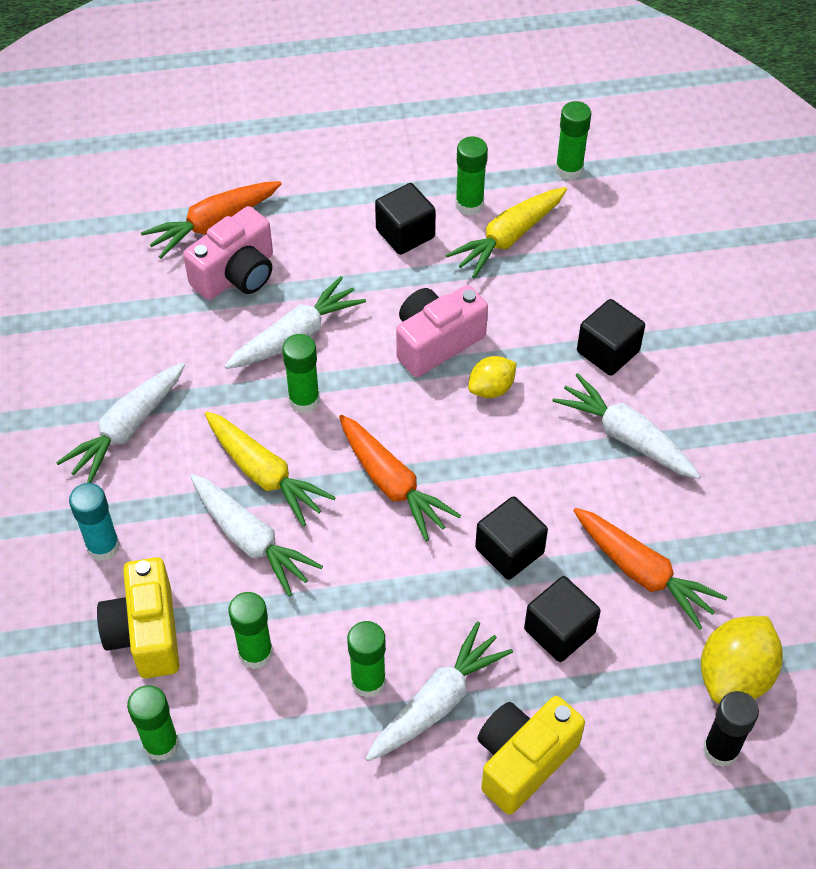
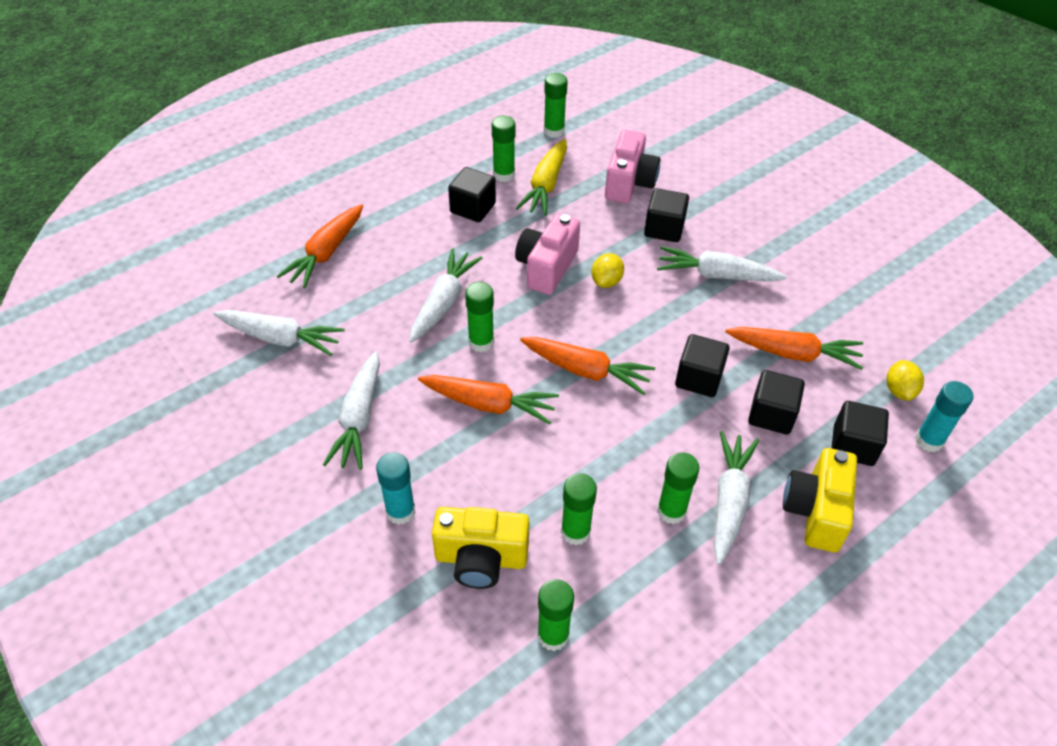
camera: 30 degrees left, 5 degrees down
yellow camera [97,557,180,678] -> yellow camera turned 45 degrees counterclockwise [432,507,529,589]
pink camera [183,206,273,300] -> pink camera moved to [605,130,660,203]
white carrot [190,474,323,597] -> white carrot moved to [213,310,344,356]
yellow carrot [205,412,336,527] -> orange carrot [418,375,559,425]
yellow lemon [701,616,783,704] -> yellow lemon [886,360,924,401], size x0.60
black glue stick [703,691,759,767] -> turquoise glue stick [915,381,973,452]
none -> black cube [831,401,889,466]

